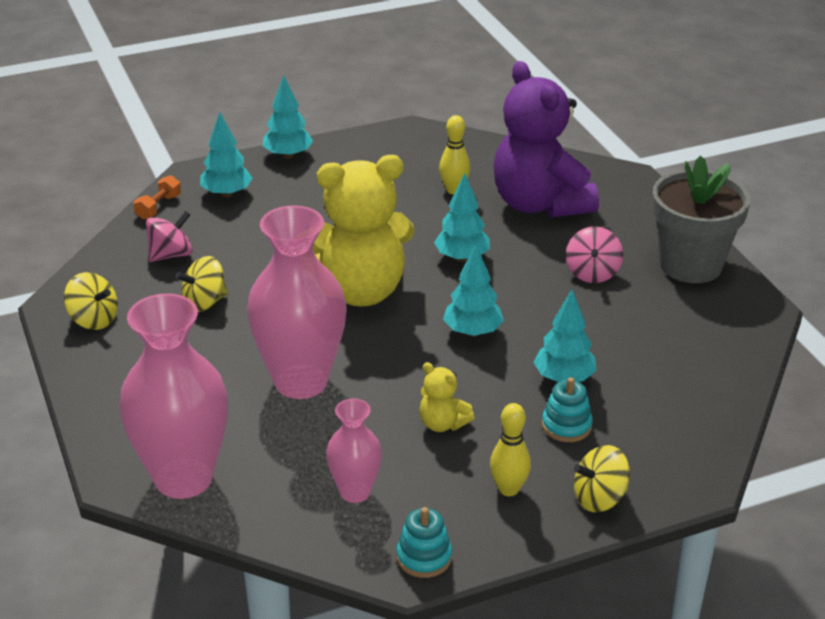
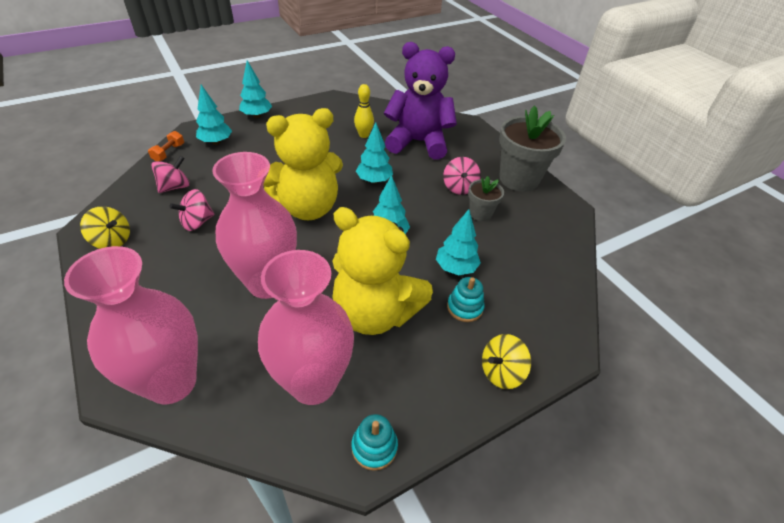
camera: 10 degrees left, 10 degrees up
yellow spinning top [175,256,228,312] -> pink spinning top [169,189,214,231]
pink vase [326,399,382,503] -> pink vase [258,250,354,405], size x1.92
yellow teddy bear [419,362,475,432] -> yellow teddy bear [332,207,433,335], size x2.38
yellow bowling pin [490,403,531,496] -> none
purple teddy bear [493,61,599,218] -> purple teddy bear turned 135 degrees clockwise [384,42,457,160]
none -> grey flower pot [468,176,504,221]

